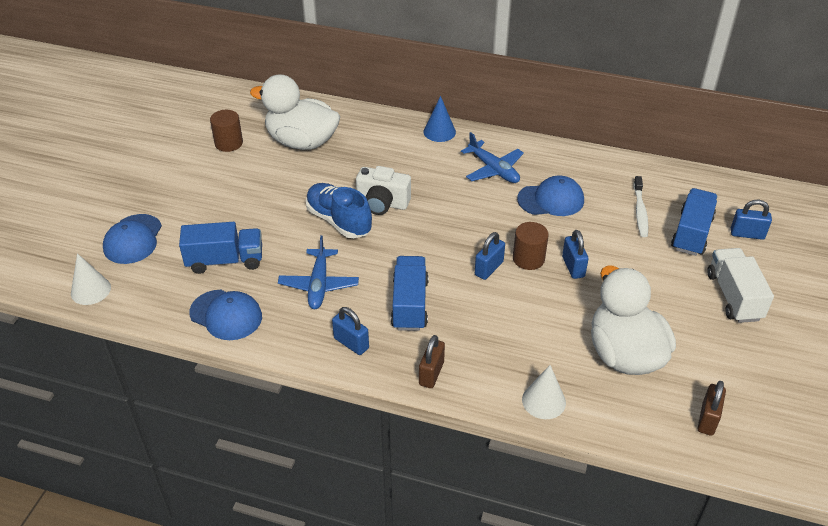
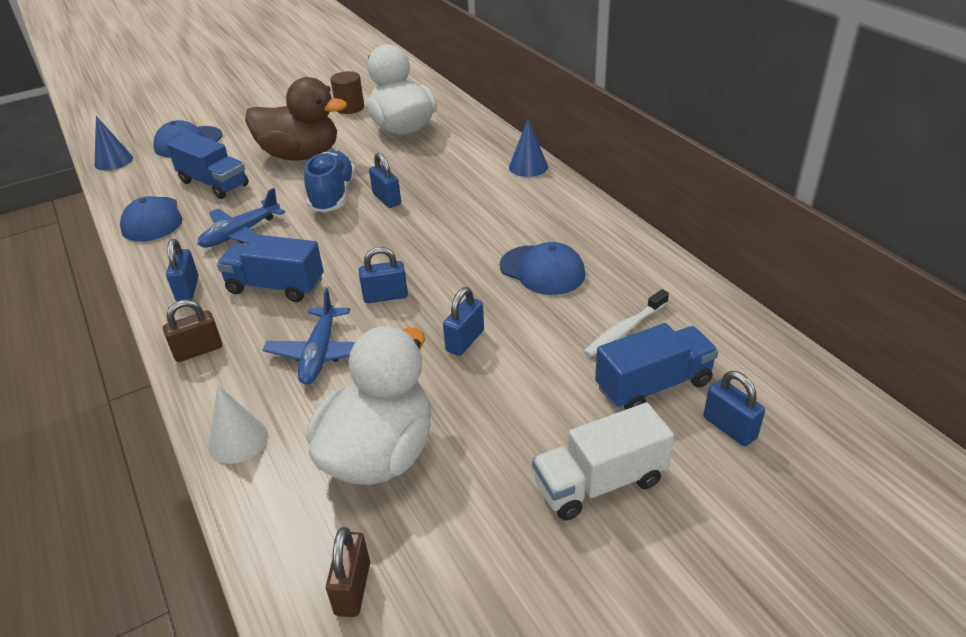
camera: 45 degrees right, 5 degrees down
white cone [71,253,111,305] -> blue cone [95,116,133,171]
white camera [356,166,411,215] -> blue padlock [369,153,401,208]
blue truck [391,256,429,331] -> blue truck turned 120 degrees counterclockwise [217,235,324,302]
blue plane [461,132,524,183] -> blue plane moved to [263,288,355,385]
brown cylinder [513,222,549,270] -> none
brown padlock [698,381,726,436] -> brown padlock turned 60 degrees counterclockwise [326,527,370,617]
white truck [707,248,774,323] -> white truck turned 150 degrees counterclockwise [532,402,674,521]
none -> brown duck [245,77,347,160]

